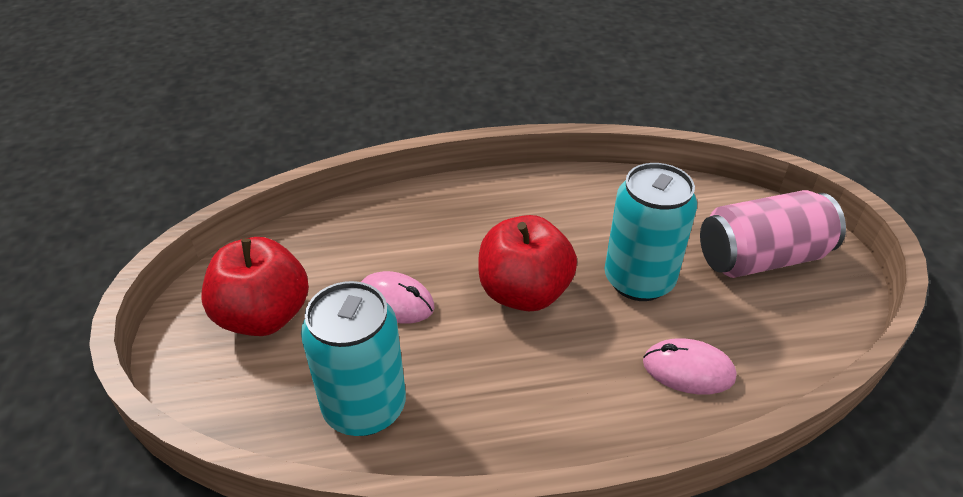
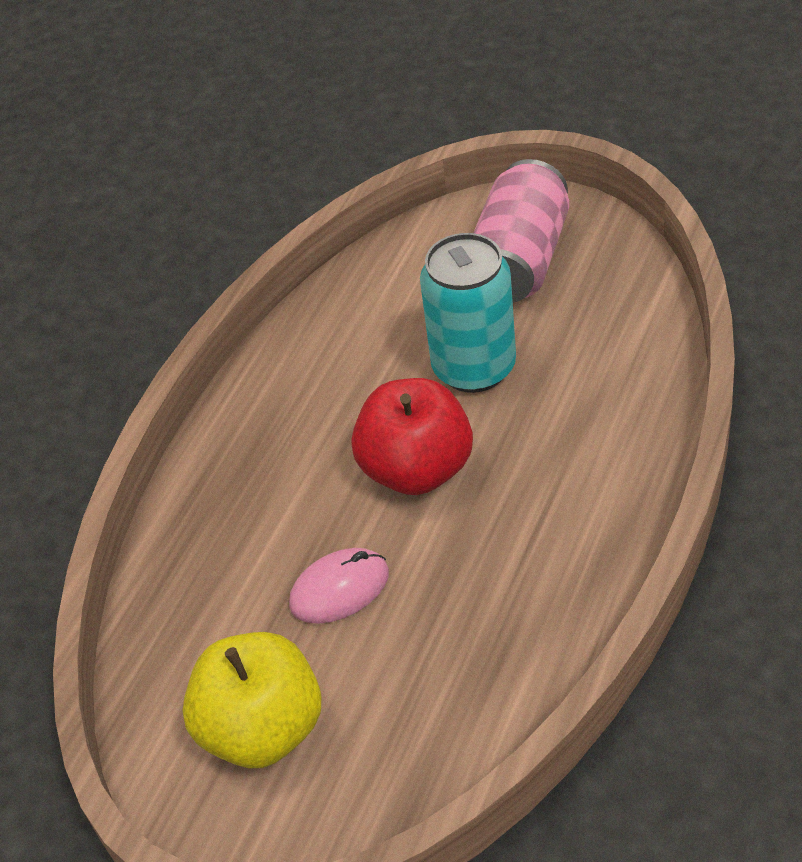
camera: 50 degrees left, 5 degrees up
red apple [201,237,309,336] -> yellow apple [183,632,321,768]
turquoise can [301,281,406,436] -> none
pink mouse [643,339,736,395] -> none

